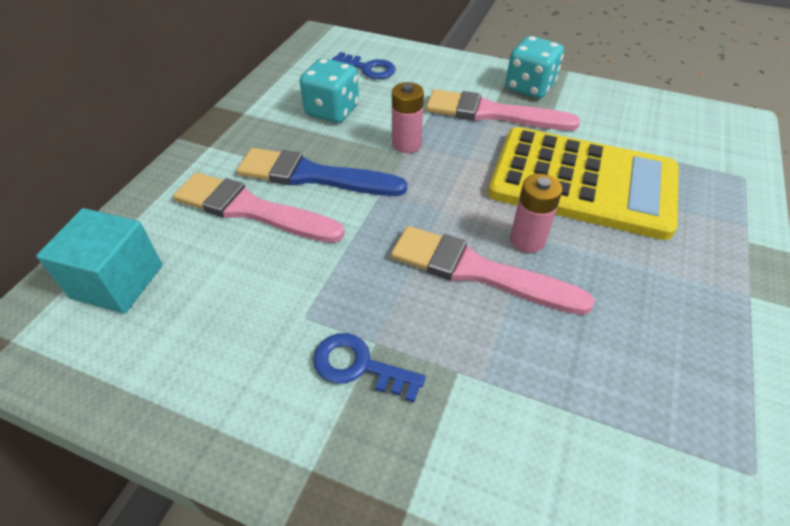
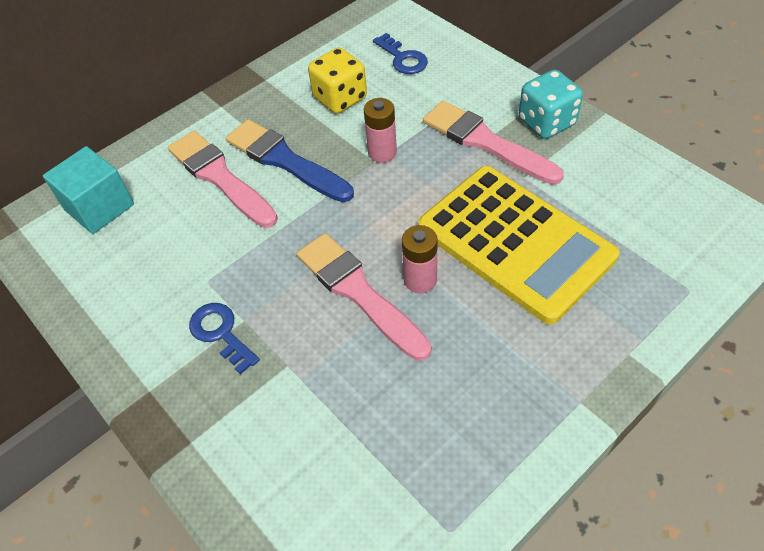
camera: 30 degrees right, 5 degrees up
turquoise dice [300,58,359,123] -> yellow dice [308,47,367,113]

